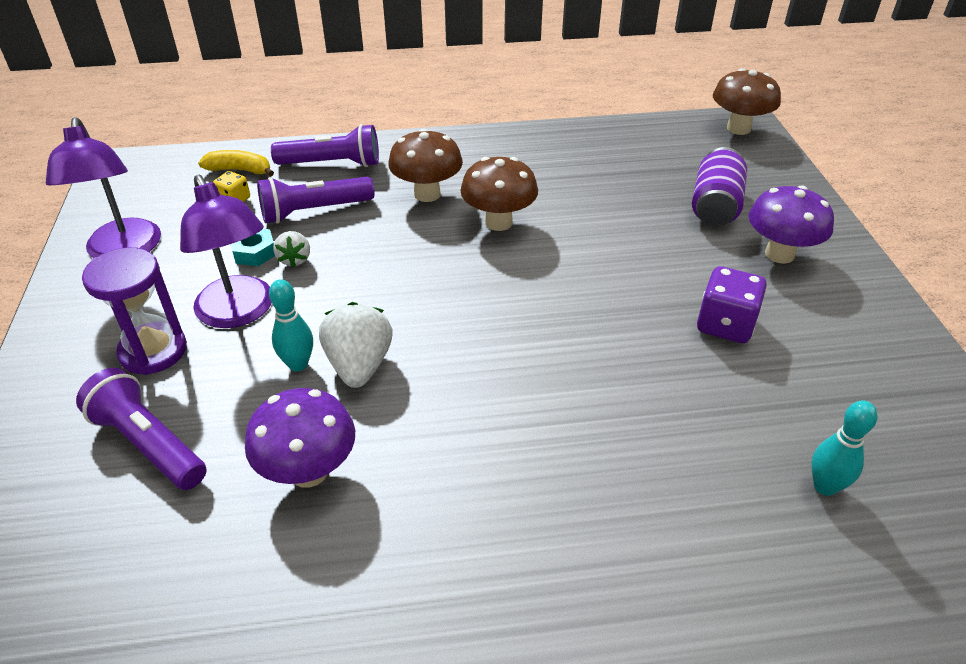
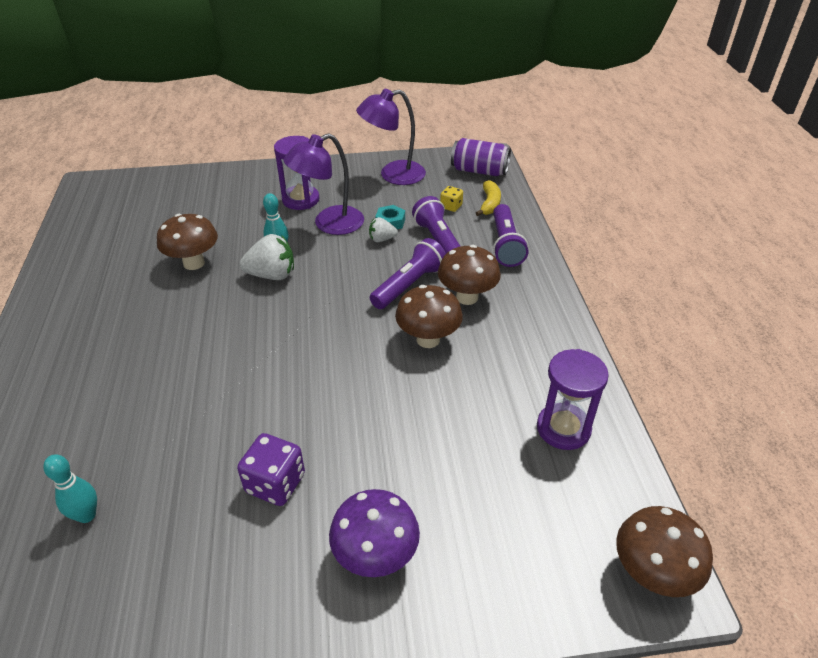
camera: 90 degrees right, 0 degrees up
purple flashlight [76,368,207,490] -> purple flashlight moved to [370,238,446,309]
purple mushroom [245,388,355,488] -> brown mushroom [157,214,218,270]
purple can [692,147,747,226] -> purple can moved to [451,138,511,176]
none -> purple hourglass [537,349,609,450]

